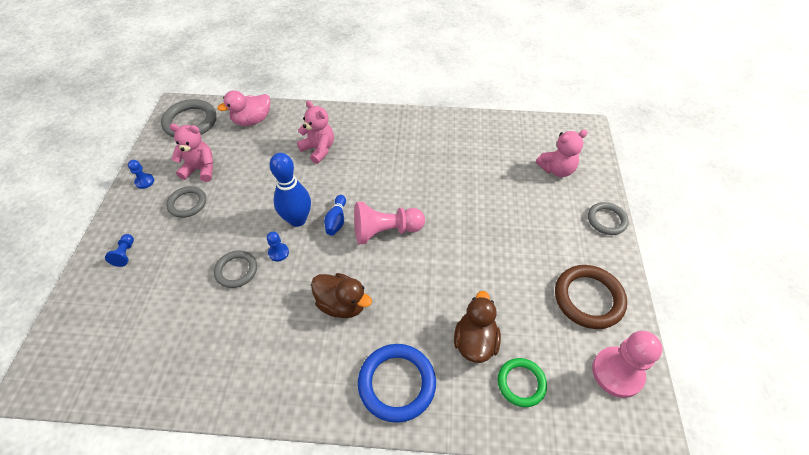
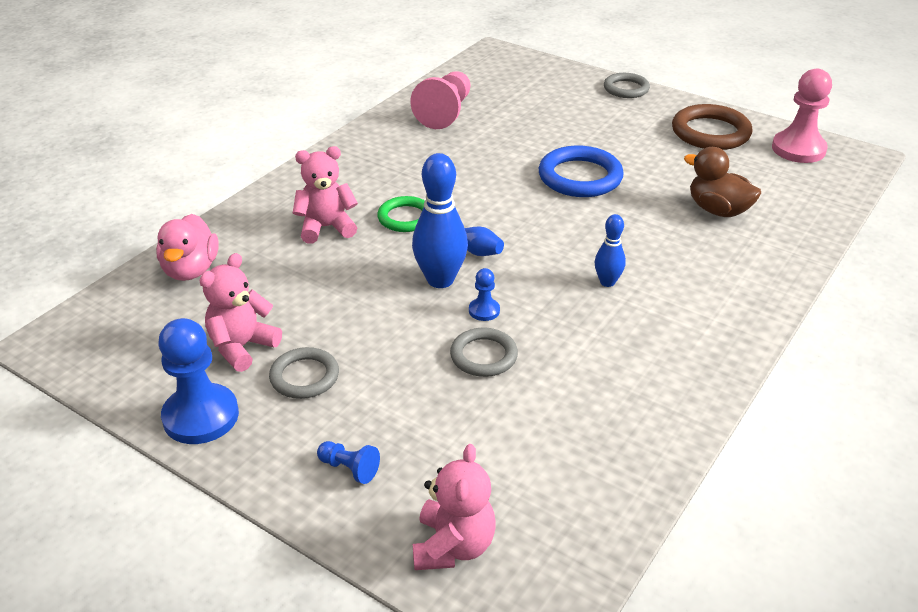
camera: 60 degrees left, 15 degrees down
blue pawn [128,160,154,189] -> blue pawn [158,318,239,444], size x2.10
grey ring [161,99,217,137] -> none
brown duck [311,273,372,318] -> blue bowling pin [595,214,626,287]
pink pawn [354,202,425,244] -> pink pawn moved to [410,71,470,129]
blue ring [358,344,436,423] -> blue ring moved to [539,146,624,197]
green ring [498,358,547,407] -> green ring moved to [377,196,425,232]
pink teddy bear [536,130,588,177] -> pink teddy bear moved to [413,444,496,570]

